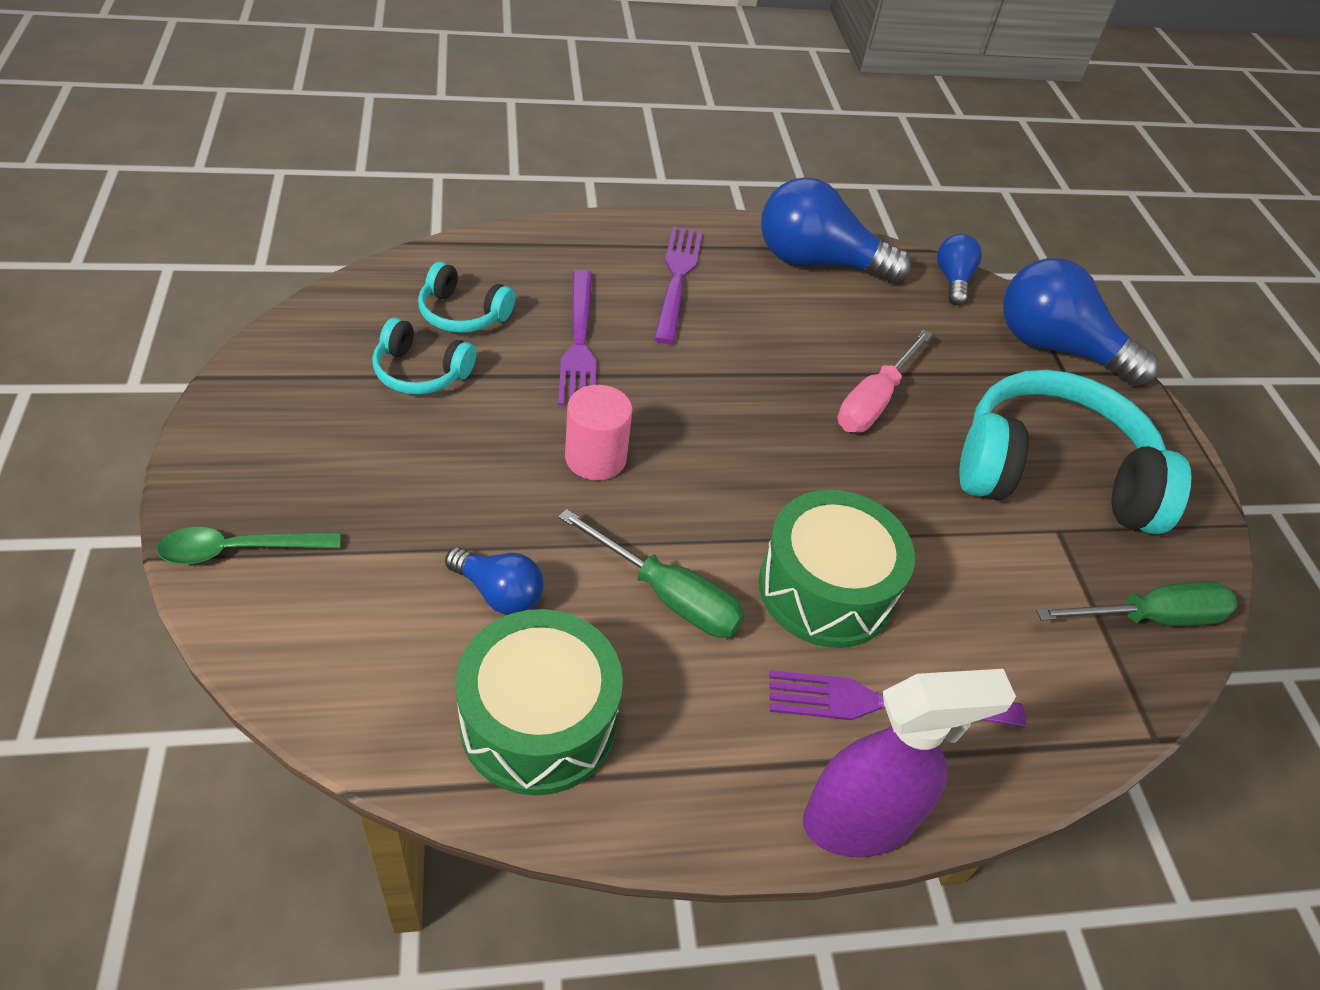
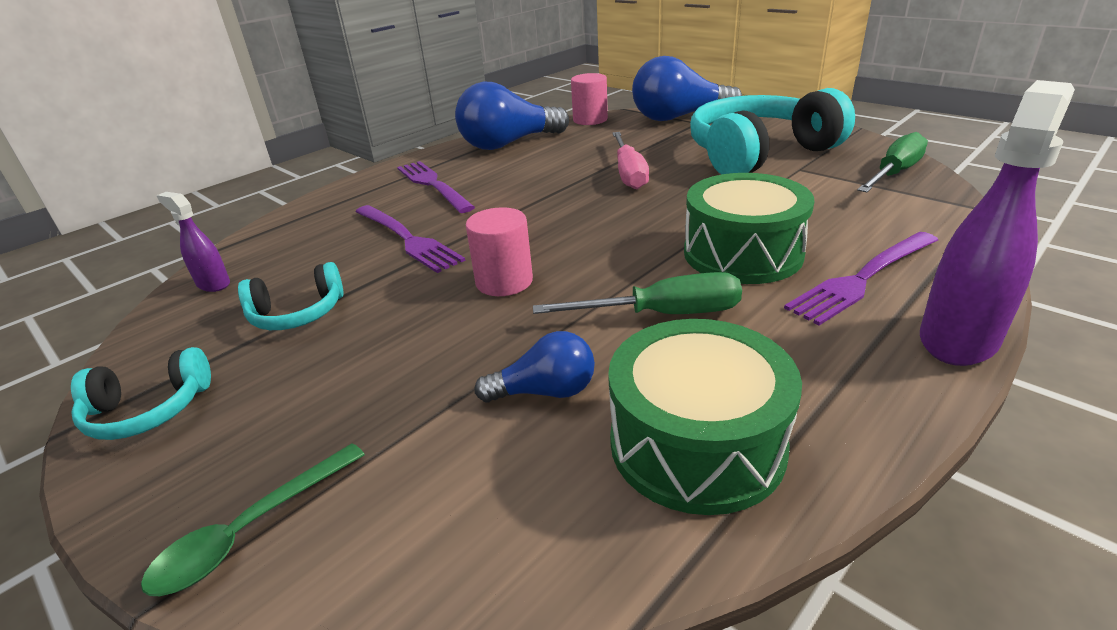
camera: 30 degrees left, 15 degrees down
turquoise headphones [418,262,515,333] -> turquoise headphones moved to [71,347,211,440]
blue light bulb [937,234,982,305] -> pink cylinder [571,73,608,125]
none -> purple spray bottle [156,192,230,292]

